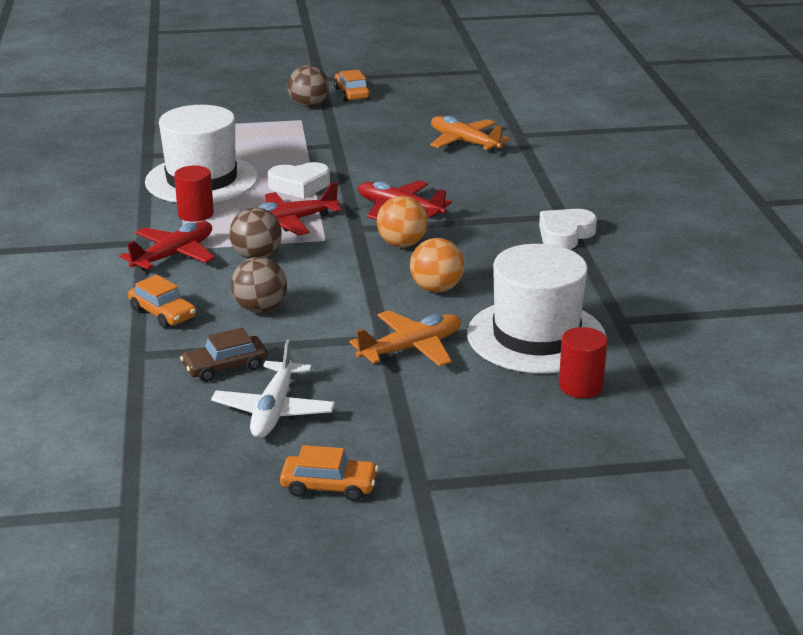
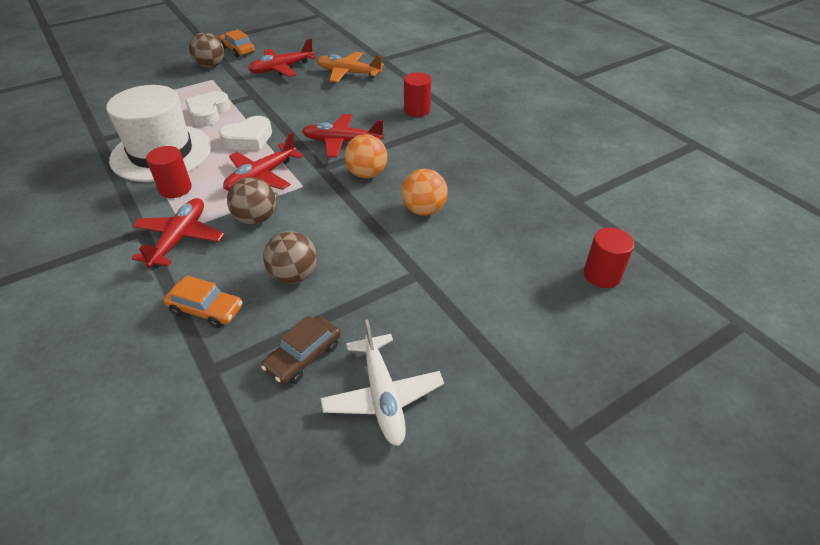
camera: 25 degrees left, 15 degrees up
orange car [280,445,378,501] -> none
orange plane [349,310,461,366] -> none
white hat [467,244,606,373] -> none
white heart [539,209,597,249] -> white heart moved to [185,91,231,126]
none -> red plane [248,39,316,77]
none -> red cylinder [404,72,431,117]

